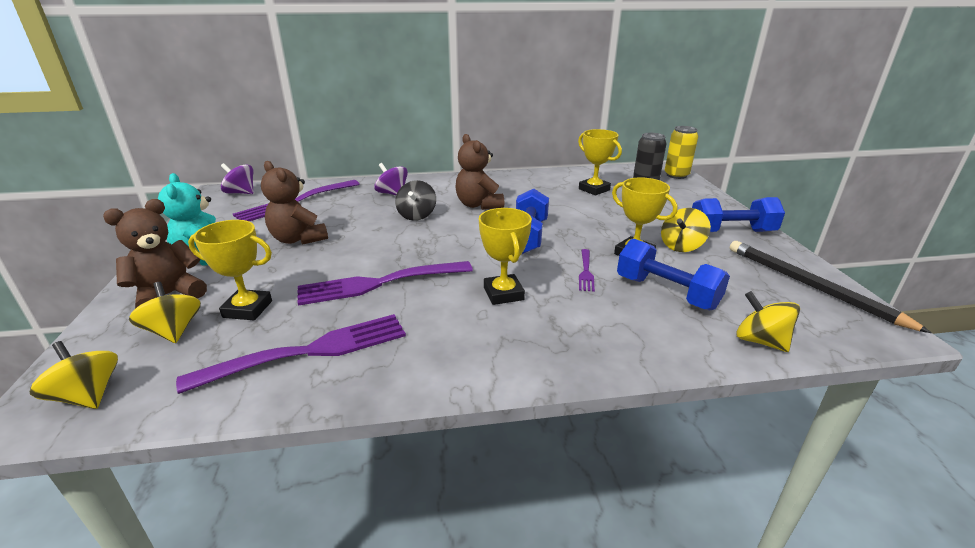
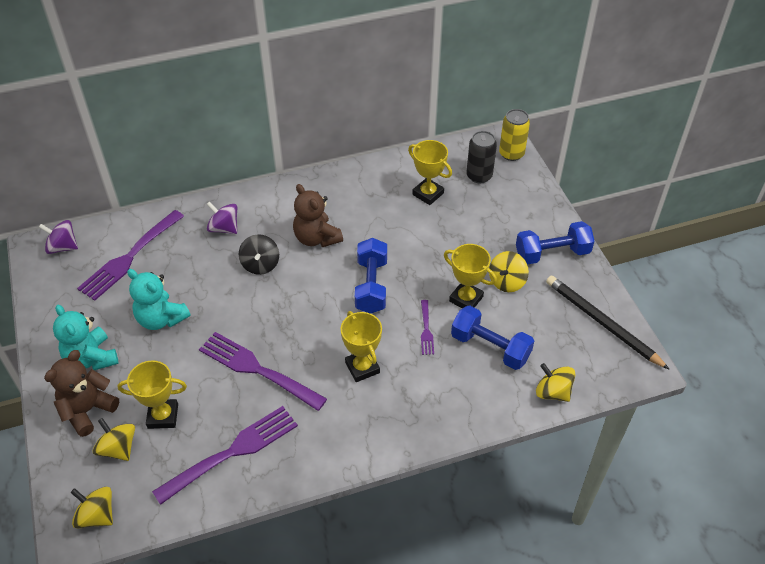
camera: 10 degrees left, 20 degrees up
brown teddy bear [261,161,328,245] -> turquoise teddy bear [127,269,191,330]
purple fork [298,261,473,306] -> purple fork turned 60 degrees clockwise [199,332,327,411]

